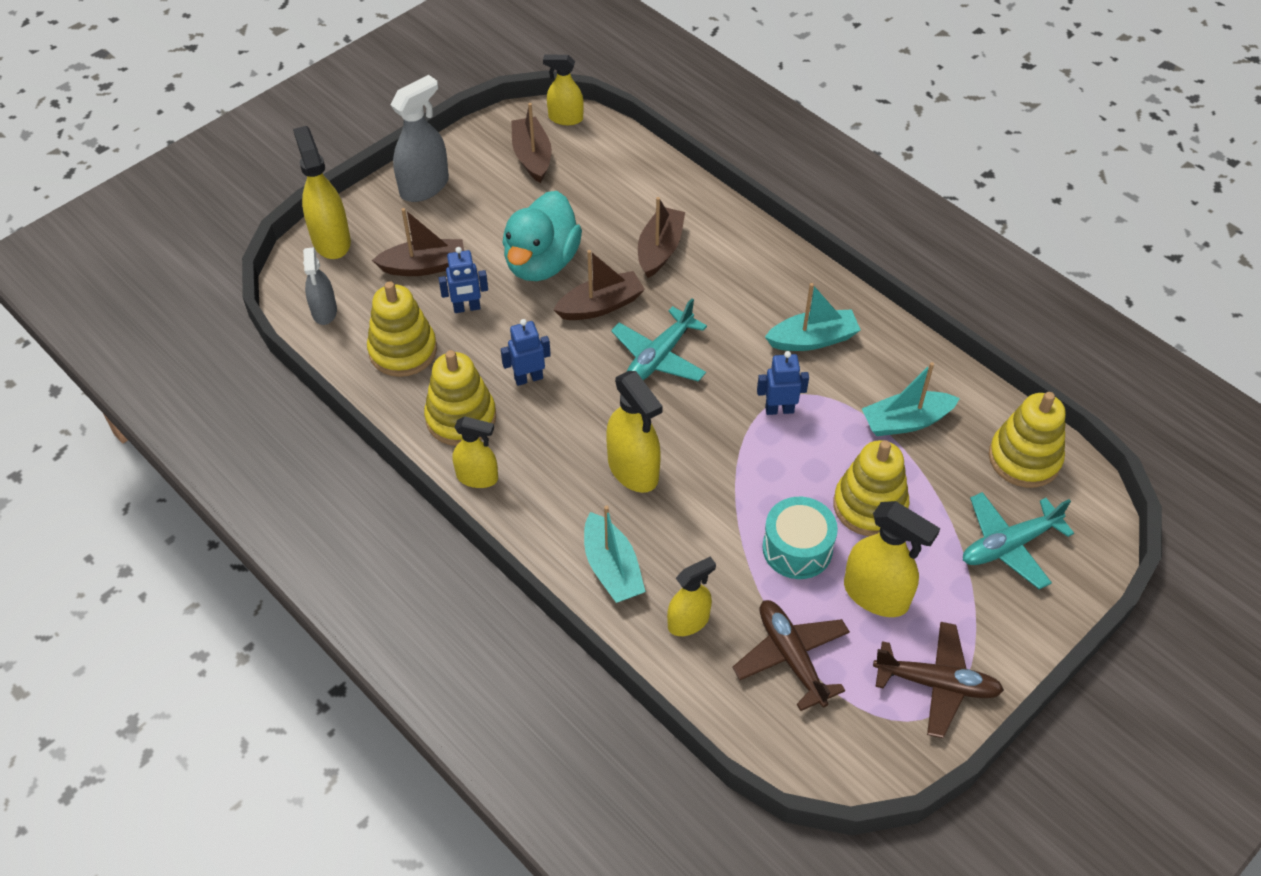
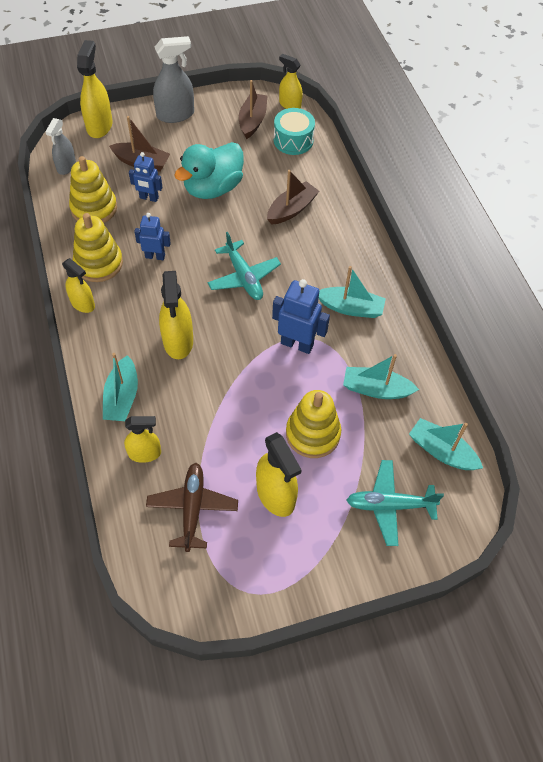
camera: 25 degrees right, 5 degrees up
brown boat [554,250,645,320] -> none
turquoise plane [611,298,707,381] -> turquoise plane turned 90 degrees counterclockwise [207,232,281,300]
blue robot [757,351,809,415] -> blue robot [272,279,330,354], size x1.55
turquoise drum [762,497,838,579] -> turquoise drum moved to [274,108,315,155]
brown plane [873,622,1004,738] -> none
yellow stacking toy [989,392,1066,488] -> turquoise boat [409,418,483,470]

